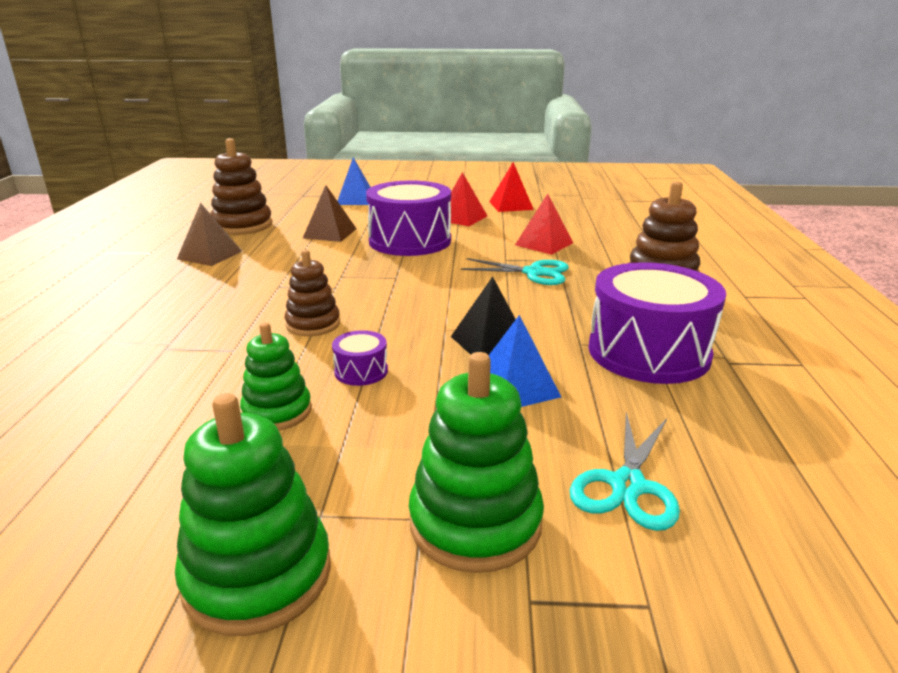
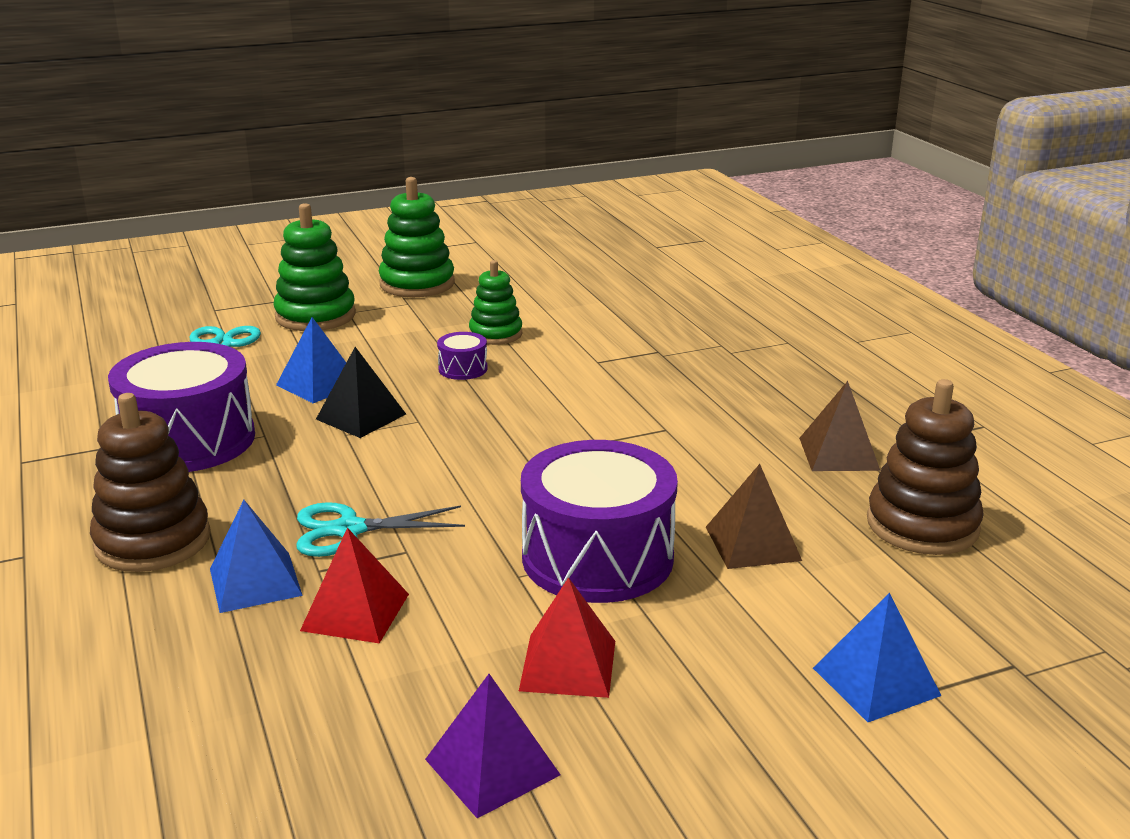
camera: 155 degrees right, 0 degrees up
brown stacking toy [285,250,340,336] -> none
red pyramid [489,162,534,212] -> purple pyramid [425,674,561,818]
none -> blue pyramid [210,500,303,613]

